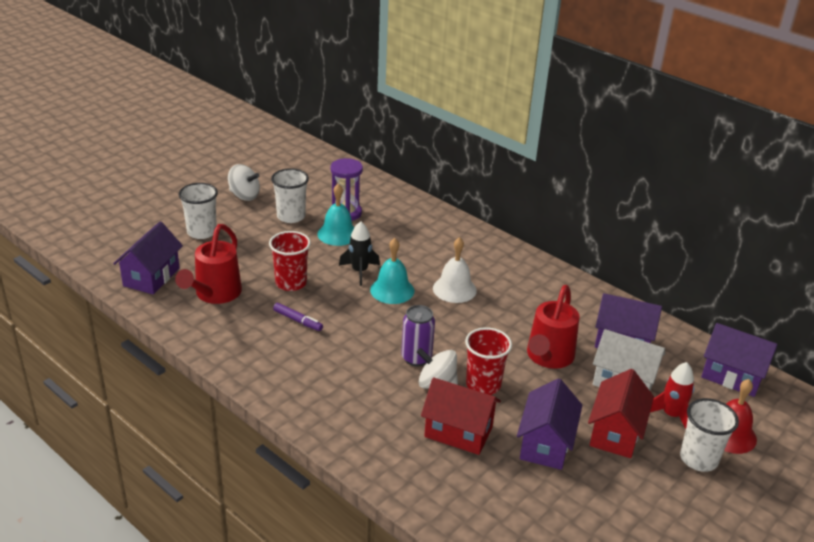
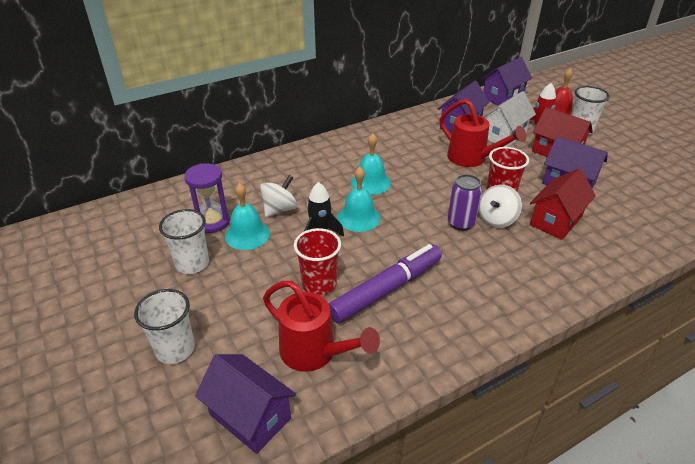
camera: 70 degrees left, 5 degrees up
white spinning top [228,164,260,201] -> white spinning top moved to [260,175,297,217]
purple marker [273,303,323,331] -> purple marker [329,244,442,324], size x2.23
white bell [433,237,477,303] -> turquoise bell [351,133,391,195]

